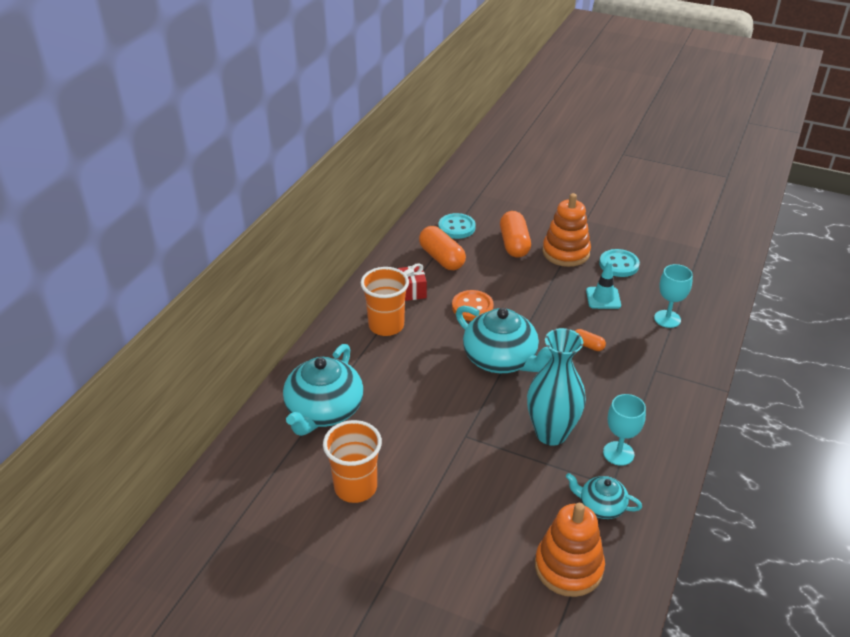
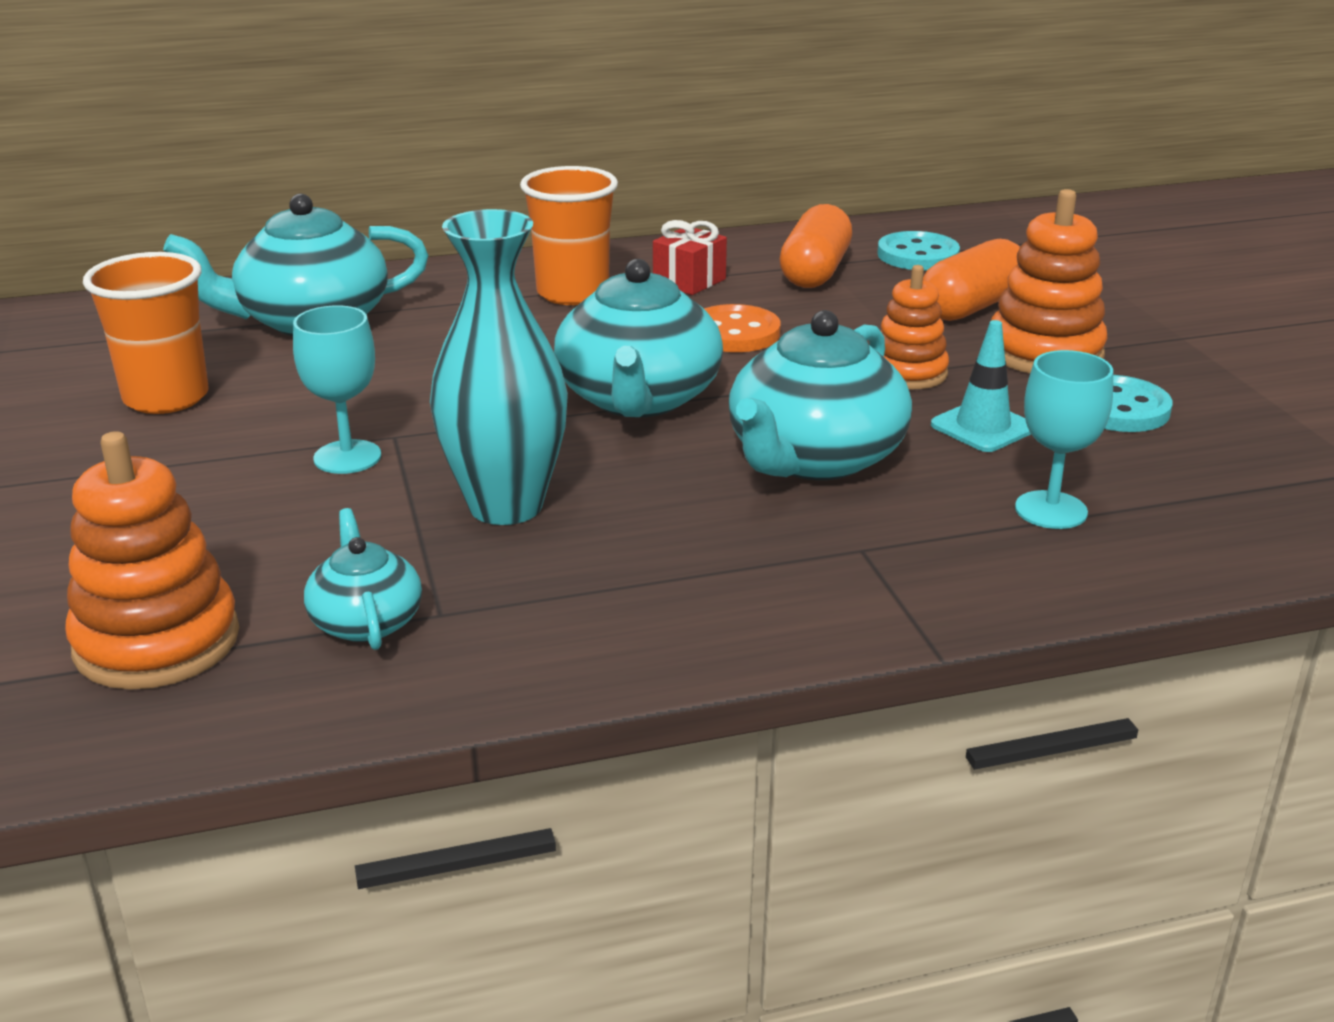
camera: 50 degrees right, 10 degrees down
orange capsule [575,329,606,351] -> turquoise teapot [729,310,912,480]
turquoise goblet [603,394,646,466] -> turquoise goblet moved to [293,305,381,474]
none -> orange stacking toy [881,265,949,389]

